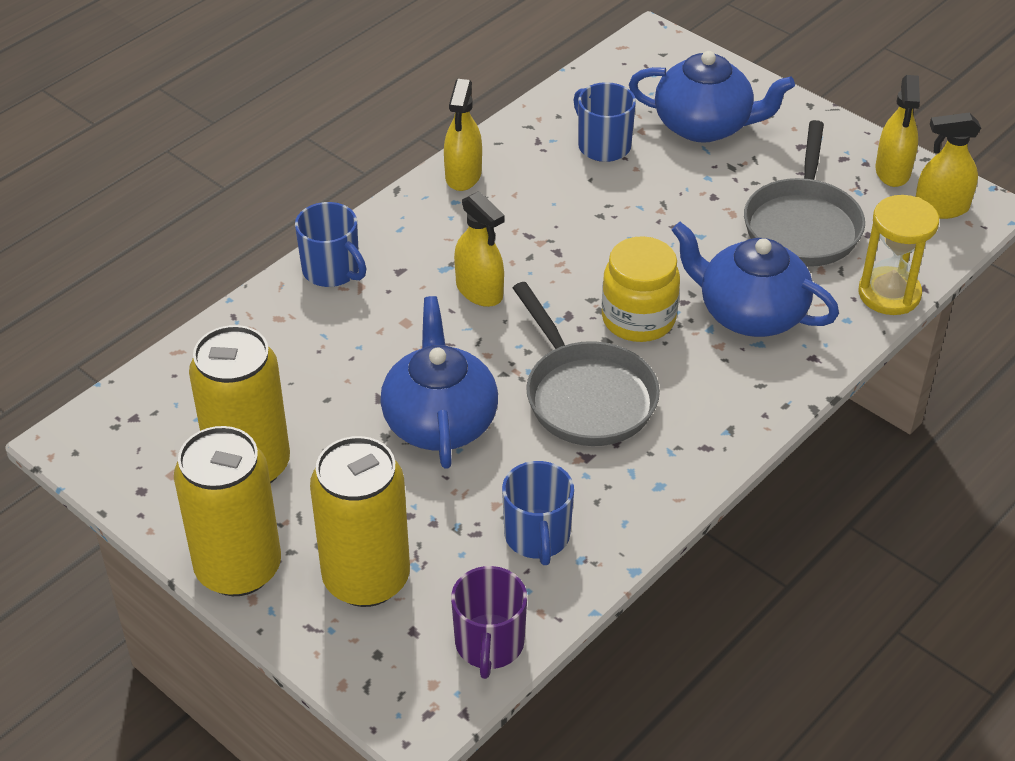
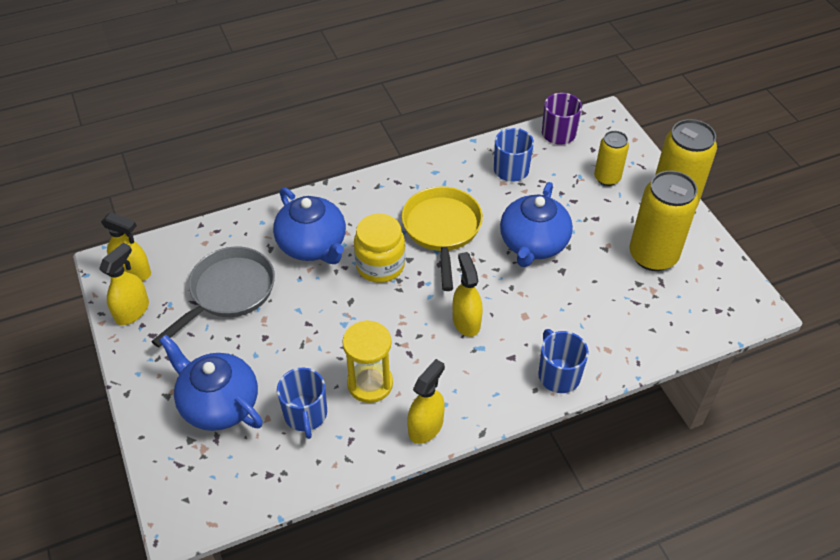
camera: 155 degrees left, 5 degrees up
yellow can [310,436,410,607] -> yellow can [594,131,629,186], size x0.58
grey pan [513,282,660,446] -> yellow pan [402,187,483,291]
yellow hourglass [858,195,939,315] -> yellow hourglass moved to [342,320,393,403]

